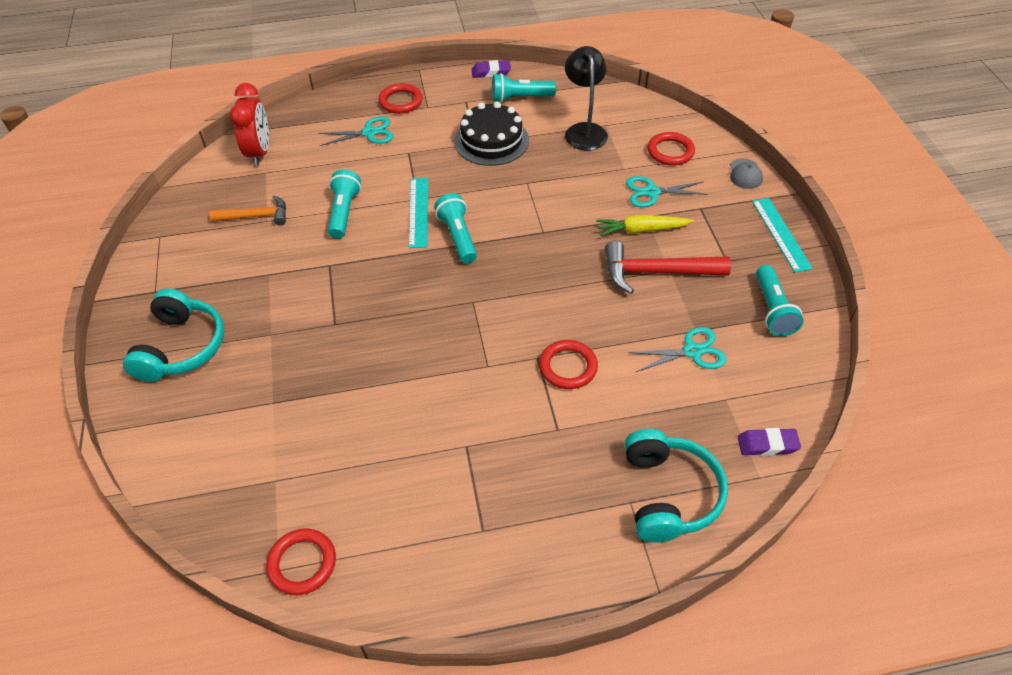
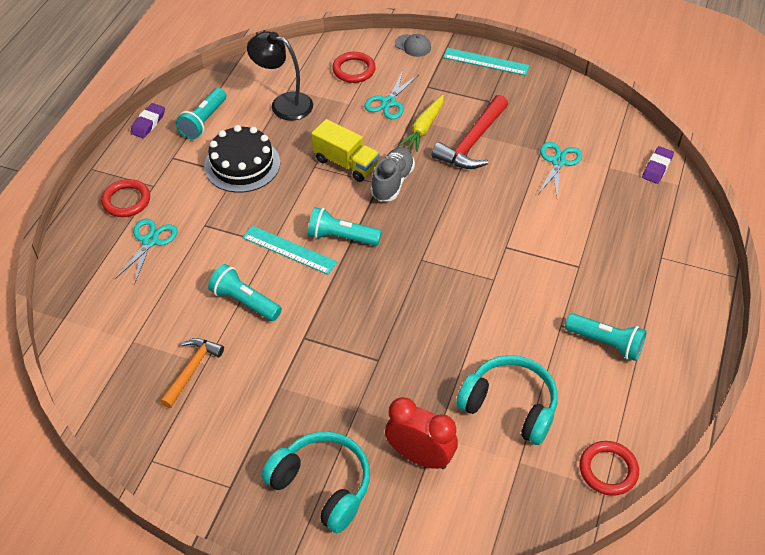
camera: 60 degrees left, 0 degrees up
red clock [230,83,269,166] -> red clock moved to [385,397,458,469]
red ring [539,340,598,389] -> none
turquoise headphones [624,429,728,543] -> turquoise headphones moved to [456,355,558,445]
turquoise flashlight [756,265,804,336] -> turquoise flashlight moved to [565,313,647,361]
none -> yellow truck [311,119,380,182]
none -> grey shoe [371,147,415,202]

